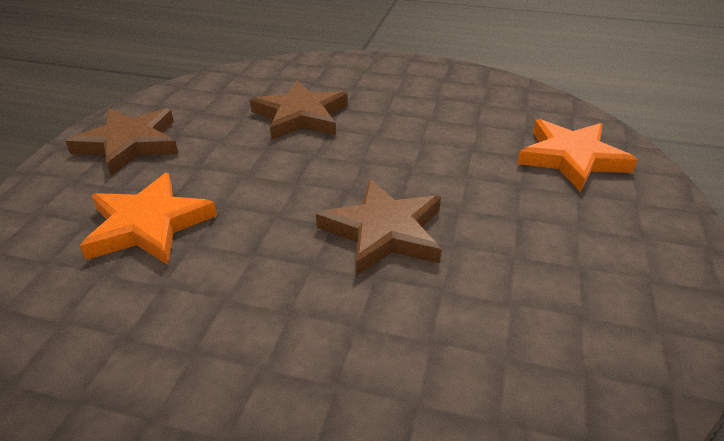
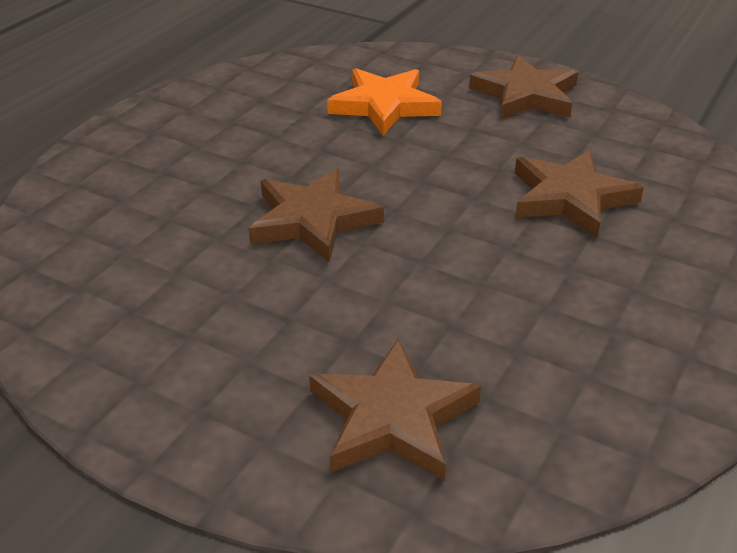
camera: 105 degrees right, 0 degrees up
orange star [517,119,638,192] -> brown star [309,338,481,481]

